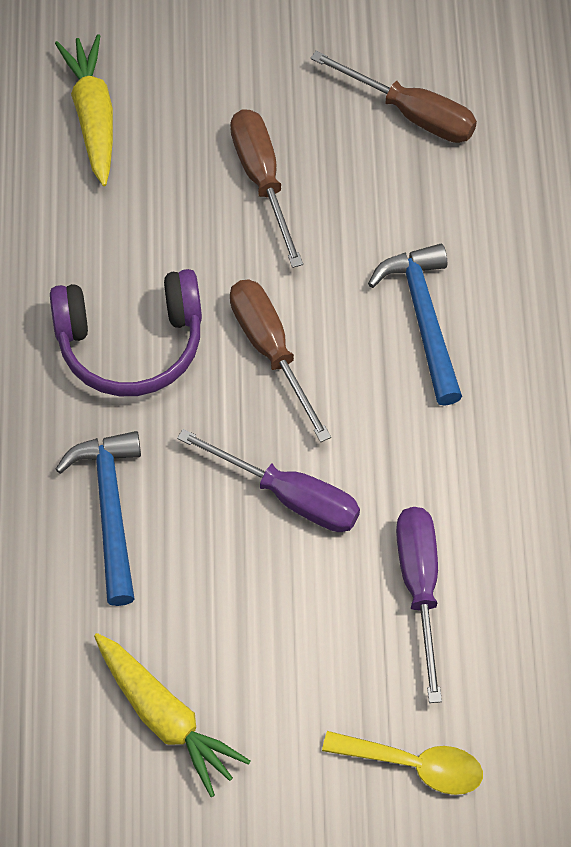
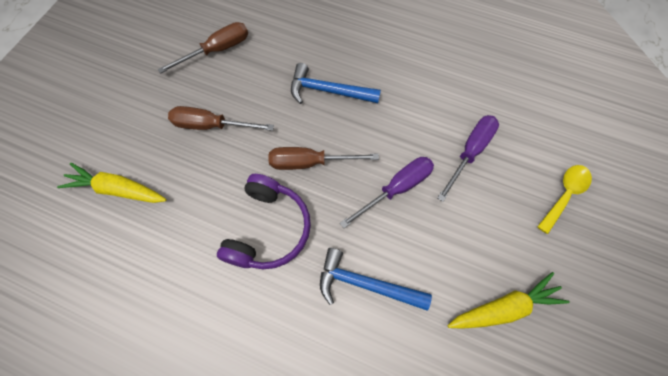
camera: 65 degrees left, 5 degrees up
purple screwdriver [396,507,442,703] -> purple screwdriver turned 105 degrees clockwise [437,115,499,202]

